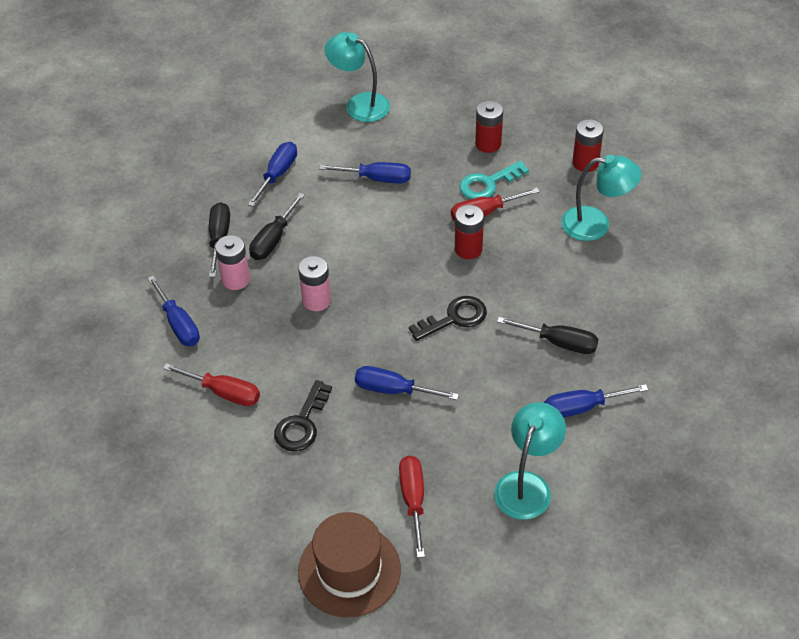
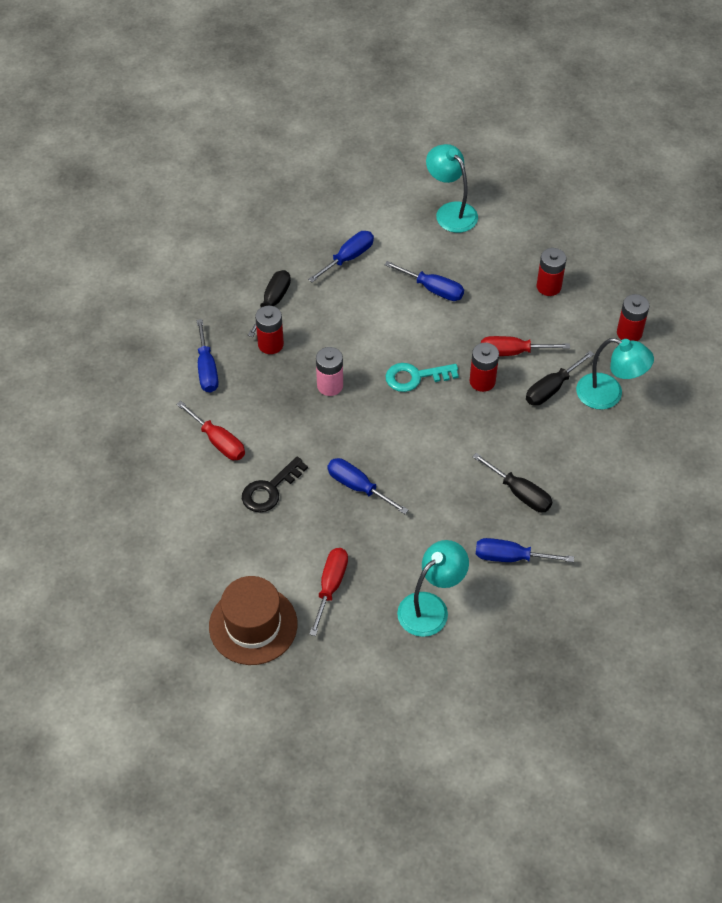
camera: 20 degrees right, 5 degrees up
pink battery [215,235,250,290] -> red battery [255,306,284,354]
black screwdriver [249,193,305,260] -> black screwdriver moved to [526,351,594,406]
black key [409,296,487,341] -> none
turquoise key [459,161,529,199] -> turquoise key moved to [385,363,459,392]

